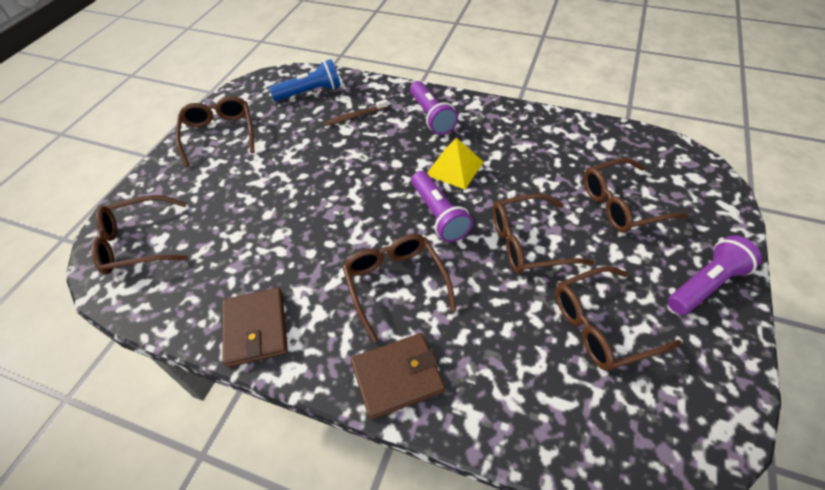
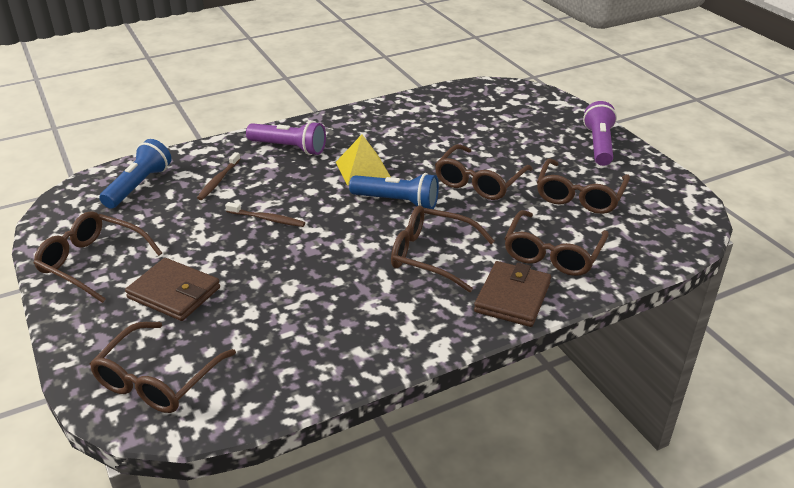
camera: 50 degrees left, 15 degrees down
brown wallet [222,287,288,367] -> brown wallet moved to [125,258,220,321]
purple flashlight [412,171,473,242] -> blue flashlight [349,173,439,209]
brown glasses [584,158,689,233] -> brown glasses moved to [504,210,609,276]
none -> brown toothbrush [225,202,305,227]

